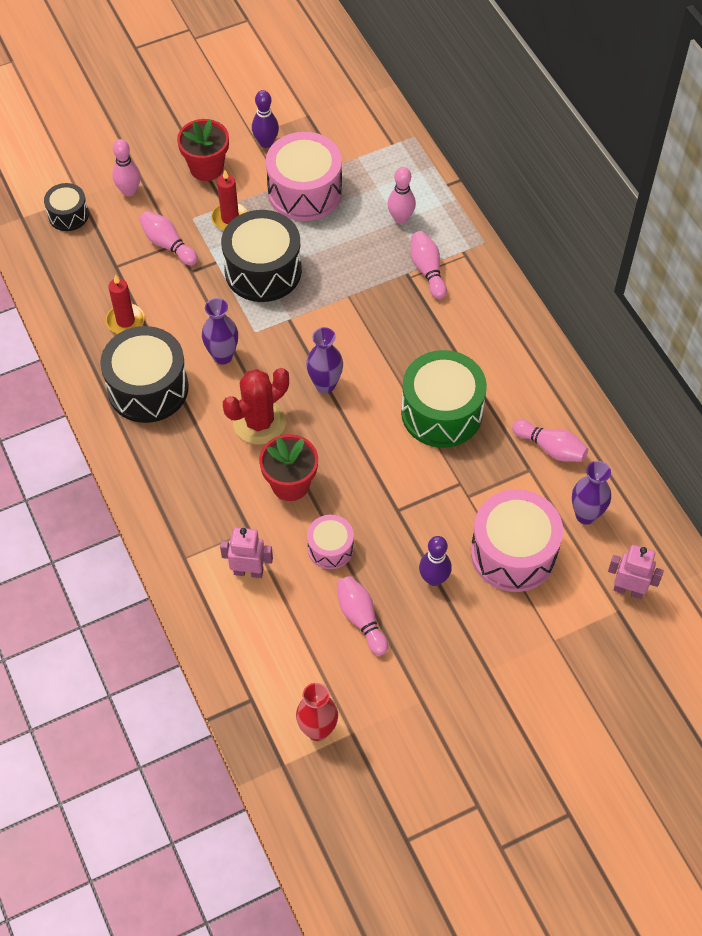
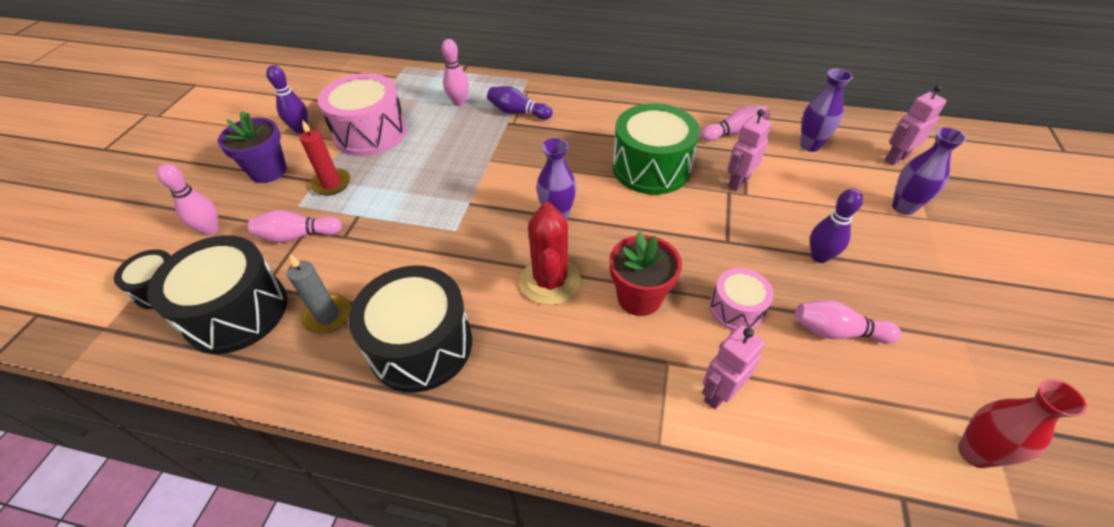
camera: 50 degrees left, 10 degrees down
red candle [106,275,145,334] -> grey candle [287,254,351,334]
red flower pot [177,119,229,181] -> purple flower pot [218,111,287,183]
purple vase [202,298,238,365] -> purple vase moved to [892,127,967,215]
black drum [221,210,302,302] -> black drum moved to [147,235,287,354]
pink bowling pin [410,231,447,299] -> purple bowling pin [487,86,553,120]
pink drum [471,489,563,592] -> none
none -> pink robot [727,109,772,191]

